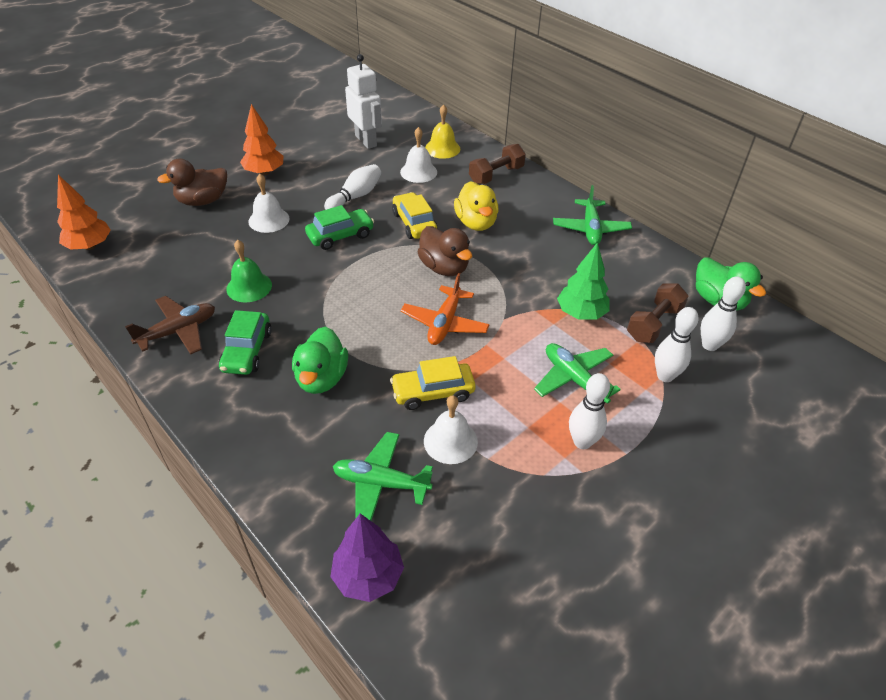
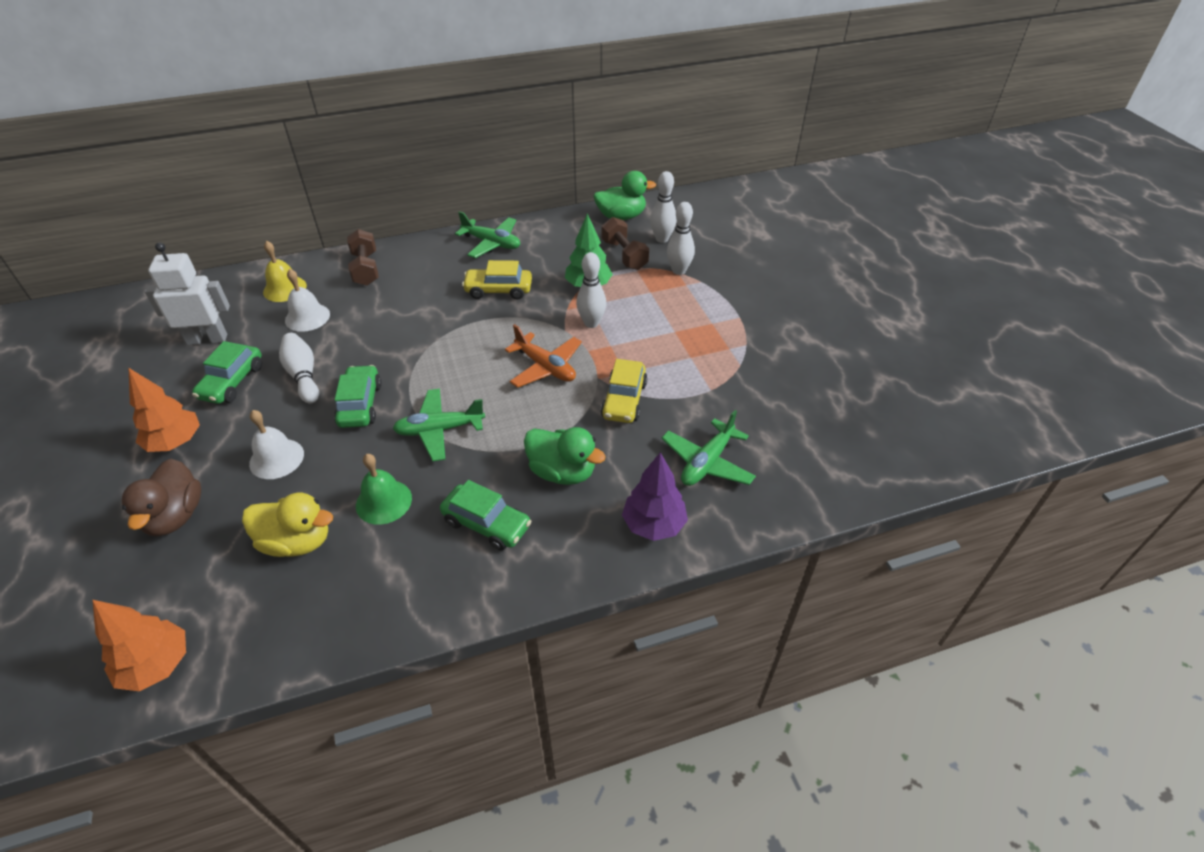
camera: 65 degrees left, 0 degrees up
brown plane [125,296,215,354] -> none
purple tree [330,513,404,602] -> purple tree moved to [622,452,688,541]
yellow car [392,192,438,239] -> yellow car moved to [462,260,532,300]
brown duck [418,226,472,276] -> none
white bell [424,395,478,464] -> none
yellow duck [454,181,499,231] -> yellow duck moved to [242,492,333,557]
green plane [534,343,621,404] -> green plane moved to [392,389,485,461]
white bowling pin [569,373,610,449] -> white bowling pin moved to [576,252,606,328]
none -> green car [192,341,262,404]

